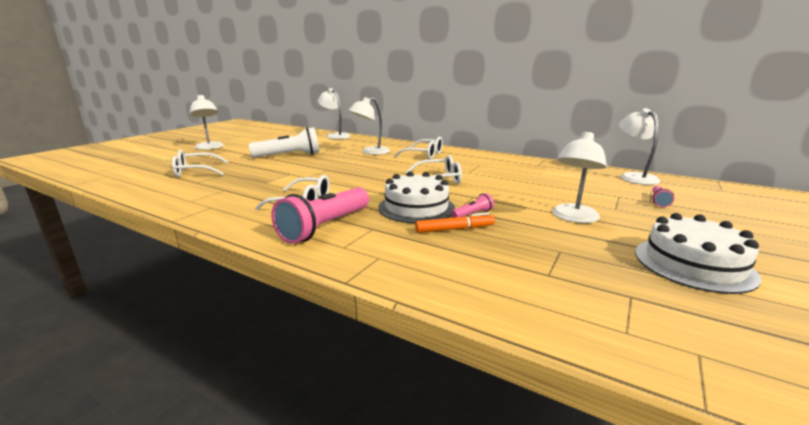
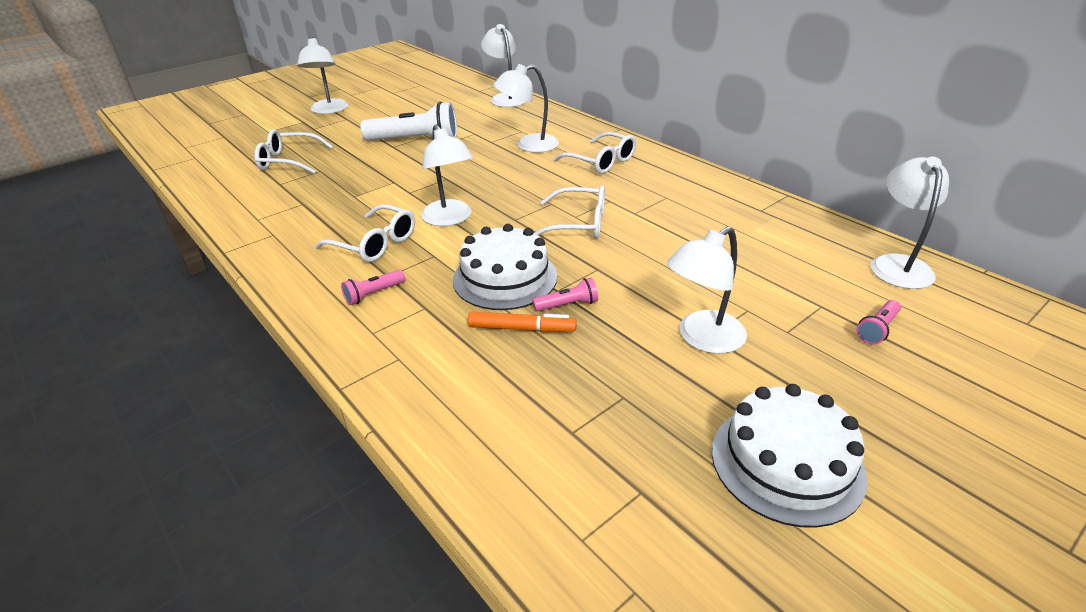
camera: 20 degrees right, 15 degrees up
pink flashlight [271,187,369,244] -> pink flashlight [341,270,405,305], size x0.45
none -> white lamp [421,125,473,226]

